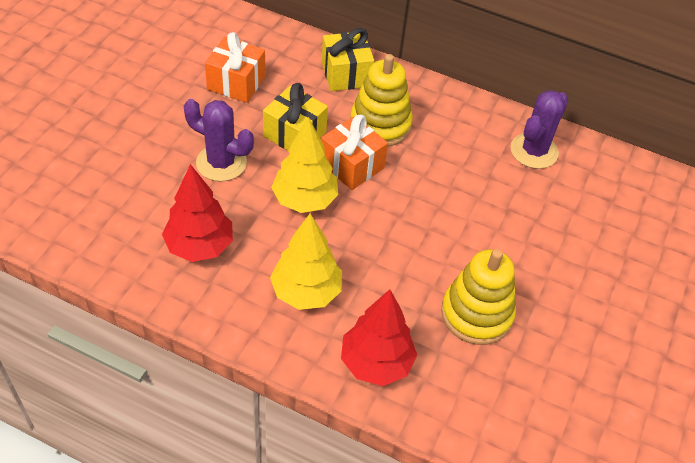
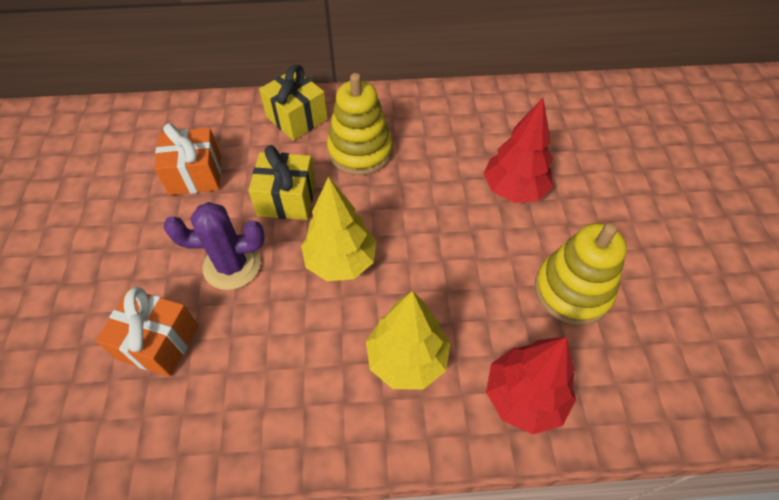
camera: 25 degrees left, 5 degrees up
red tree [162,164,233,262] -> red tree moved to [483,98,553,203]
orange gift [321,115,388,190] -> orange gift moved to [96,287,198,377]
purple cactus [510,90,568,169] -> none

